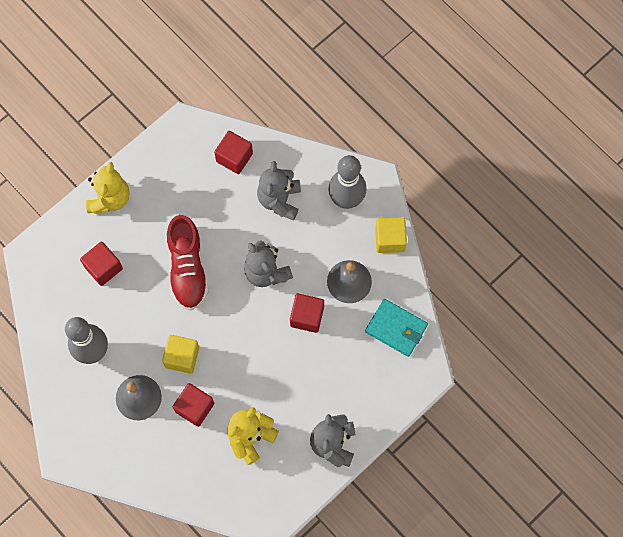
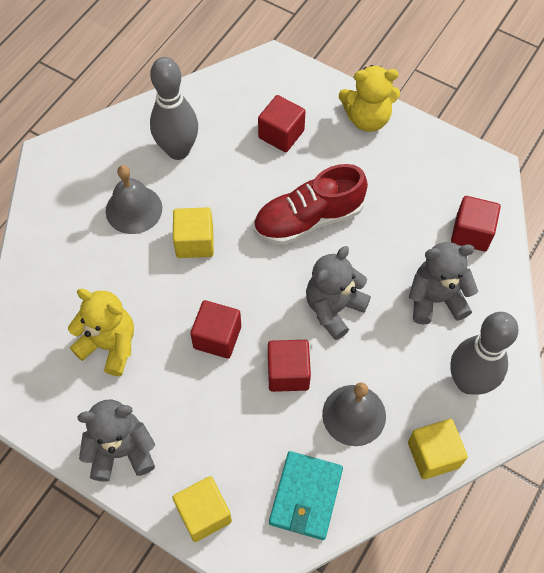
camera: 75 degrees right, 10 degrees down
red cube [173,383,214,427] -> red cube moved to [190,300,241,359]
none -> yellow cube [172,476,232,542]

